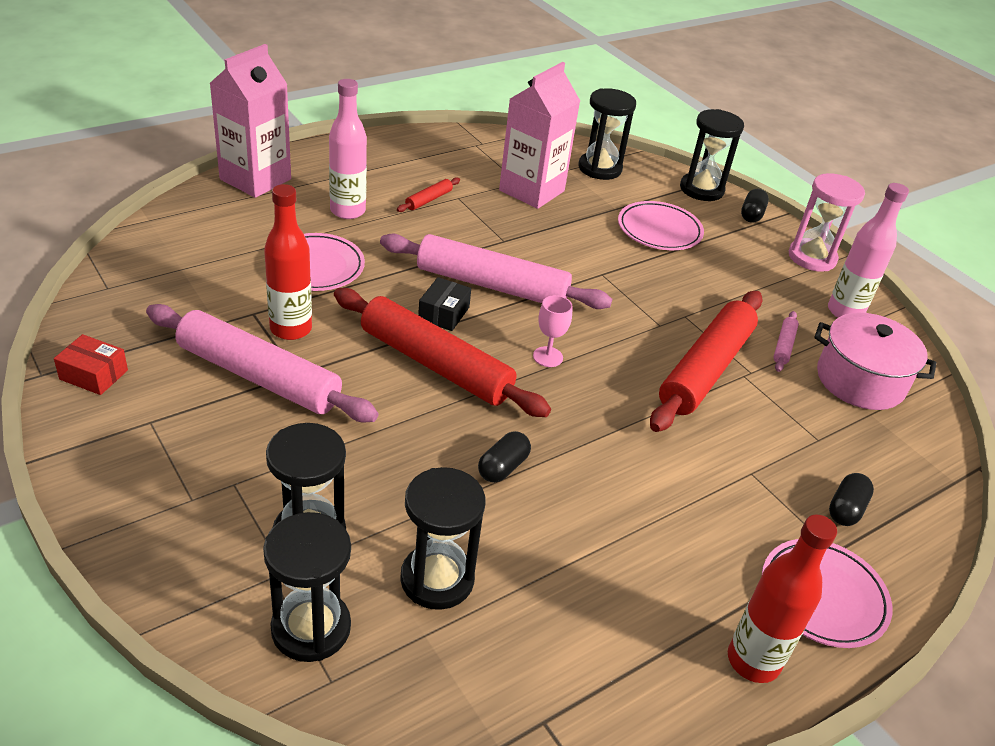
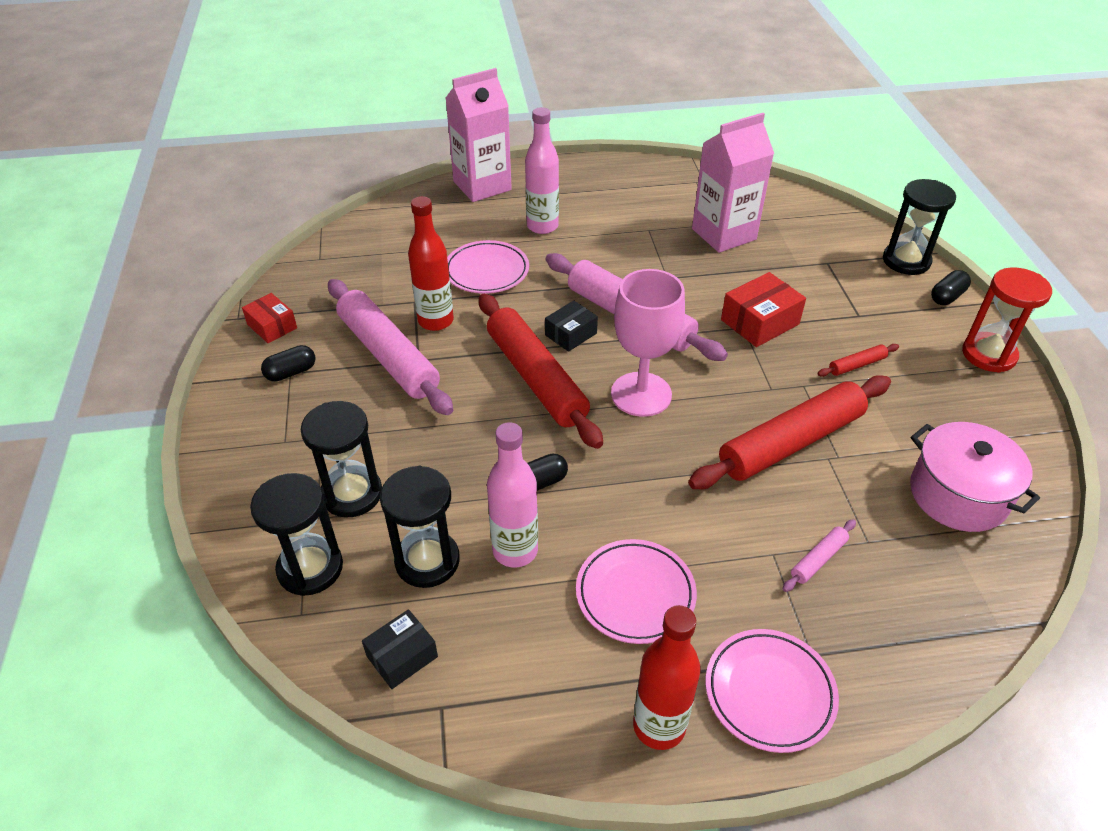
camera: 30 degrees right, 5 degrees up
red rolling pin [397,177,460,212] -> red rolling pin moved to [817,344,899,377]
pink goblet [533,295,573,367] -> pink goblet [611,269,685,417], size x2.12
black hourglass [578,88,636,180] -> none
pink plate [618,201,704,250] -> pink plate moved to [576,539,697,644]
pink rolling pin [773,311,799,372] -> pink rolling pin moved to [783,519,856,592]
pink hourglass [789,173,865,272] -> red hourglass [962,267,1052,373]
pink bottle [828,183,909,318] -> pink bottle moved to [487,422,538,568]
black capsule [829,473,874,526] -> black capsule moved to [261,345,315,382]
none -> black box [362,609,438,689]
none -> red box [721,272,806,347]

